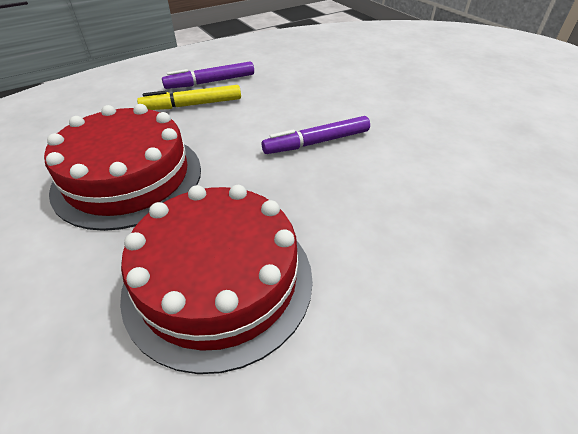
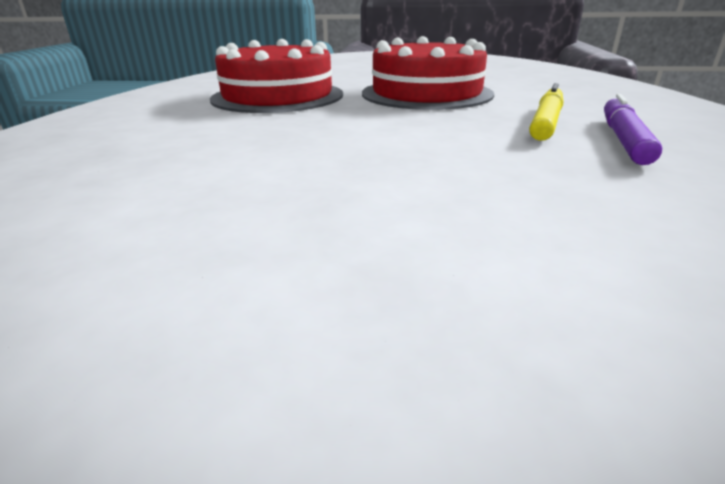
camera: 130 degrees right, 15 degrees down
purple marker [262,116,370,154] -> none

